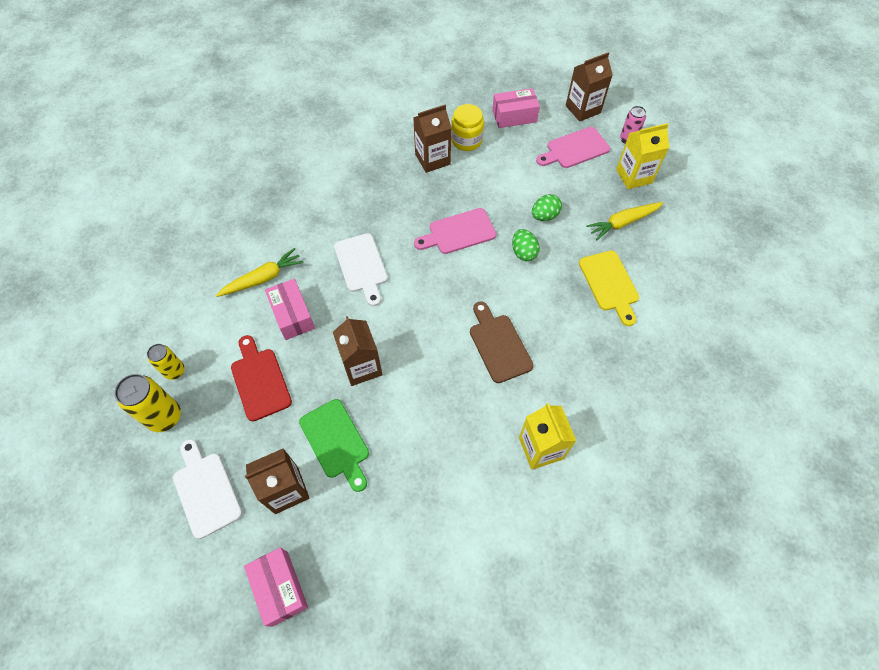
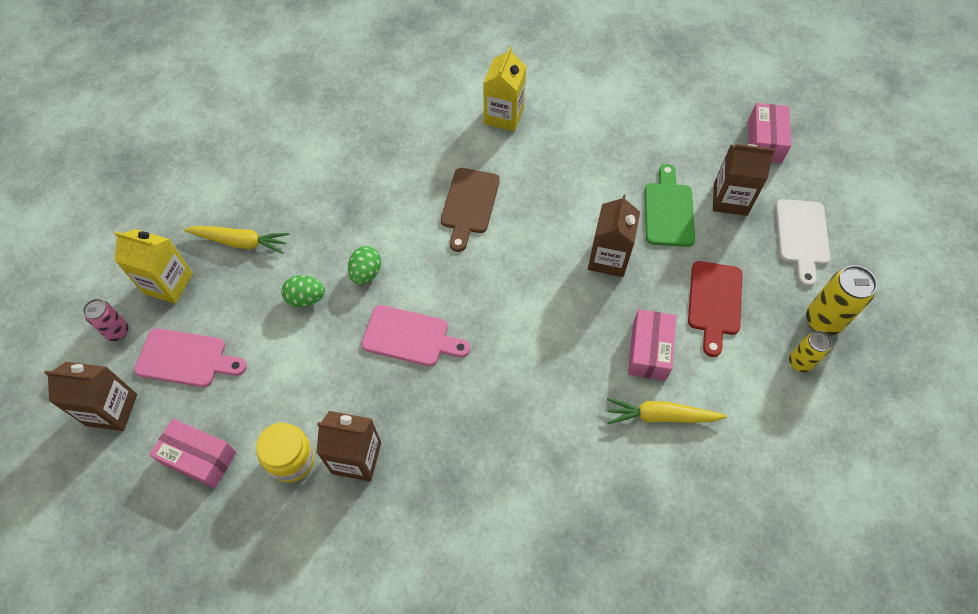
camera: 145 degrees left, 0 degrees up
white cutting board [334,233,388,306] -> none
yellow cutting board [579,250,639,326] -> none

